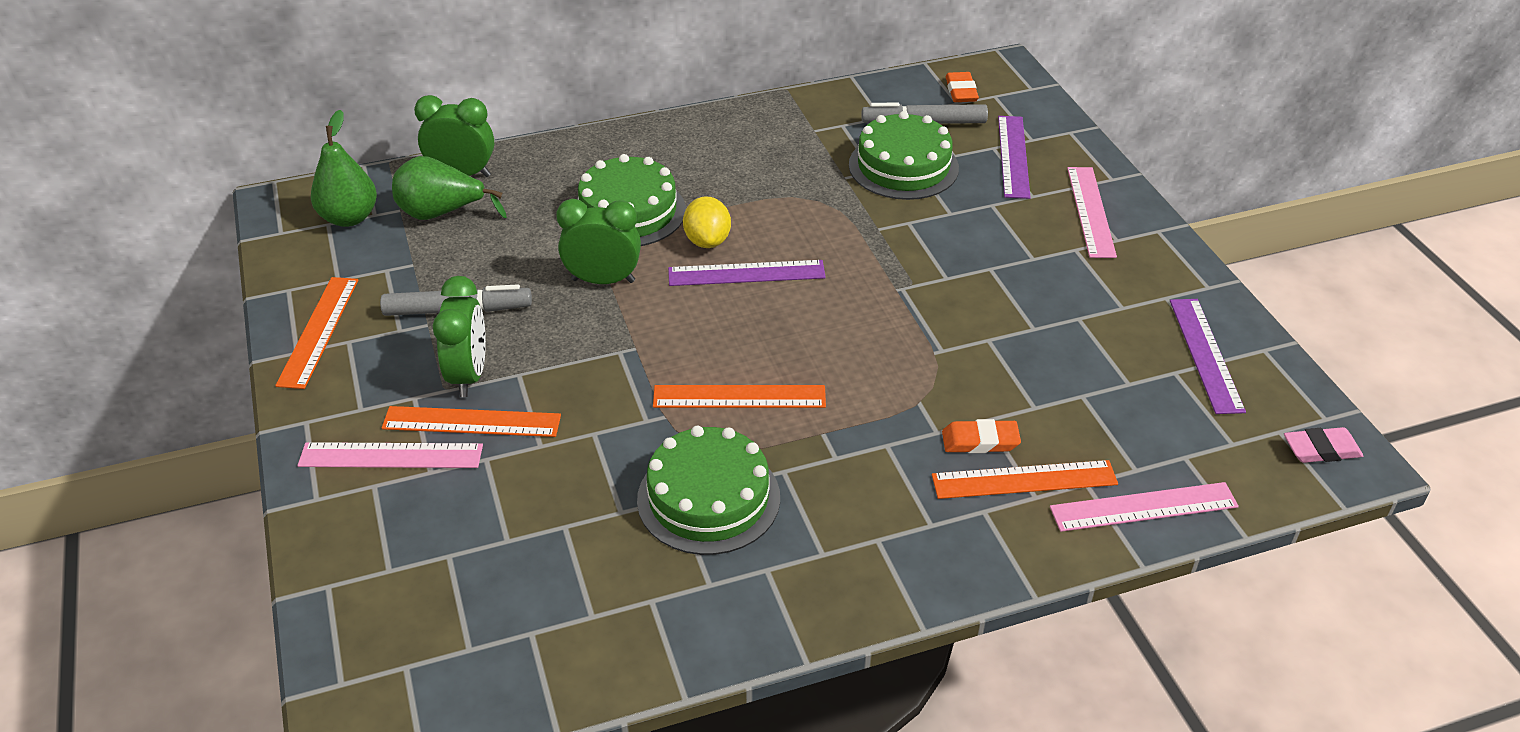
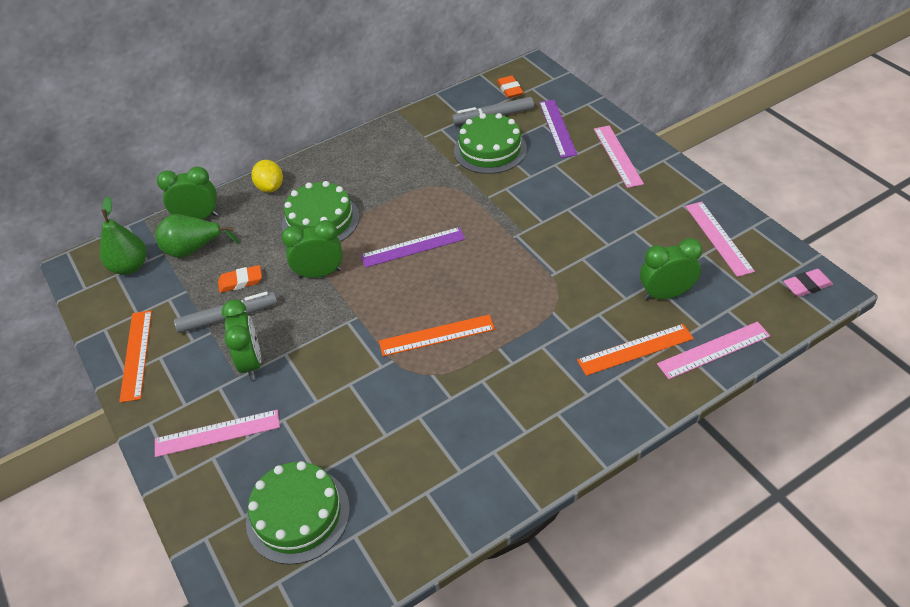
camera: 10 degrees left, 5 degrees up
orange ruler [382,406,561,437] -> none
green cake [637,426,780,555] -> green cake moved to [246,461,350,565]
yellow lemon [683,197,731,248] -> yellow lemon moved to [251,160,283,193]
orange eraser [942,419,1021,453] -> orange eraser moved to [218,265,262,293]
purple ruler [1170,299,1246,414] -> pink ruler [685,202,755,277]
none -> green clock [640,238,702,300]

